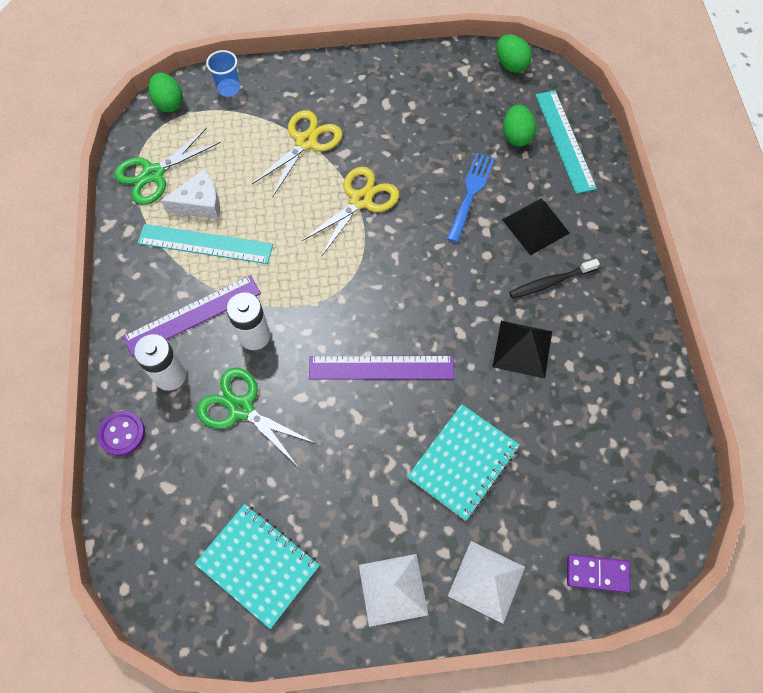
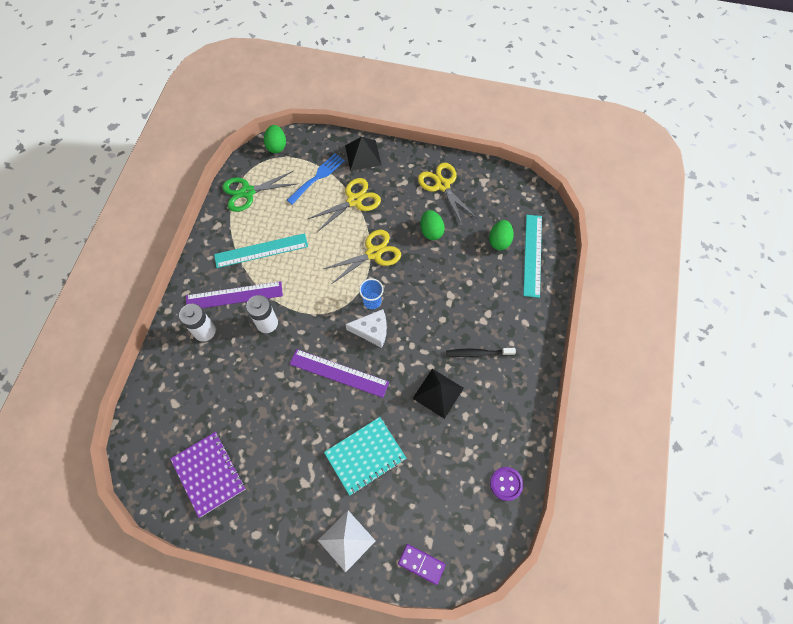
camera: 20 degrees right, 0 degrees up
purple button [98,411,145,456] -> purple button moved to [490,467,523,501]
turquoise ruler [137,224,273,264] -> turquoise ruler turned 45 degrees counterclockwise [214,233,308,268]
white cheese [160,169,220,219] -> white cheese moved to [345,309,387,348]
turquoise notebook [194,504,320,629] -> purple notebook [170,432,245,518]
green scissors [196,368,317,467] -> none
blue cup [206,50,240,97] -> blue cup moved to [359,278,384,309]
white pyramid [359,554,428,627] -> none
blue fork [446,153,495,243] -> blue fork moved to [287,153,345,205]
green egg [496,34,532,73] -> green egg moved to [420,210,445,240]
black pyramid [502,199,570,256] -> black pyramid moved to [345,137,382,171]
none -> yellow scissors [418,163,477,224]

